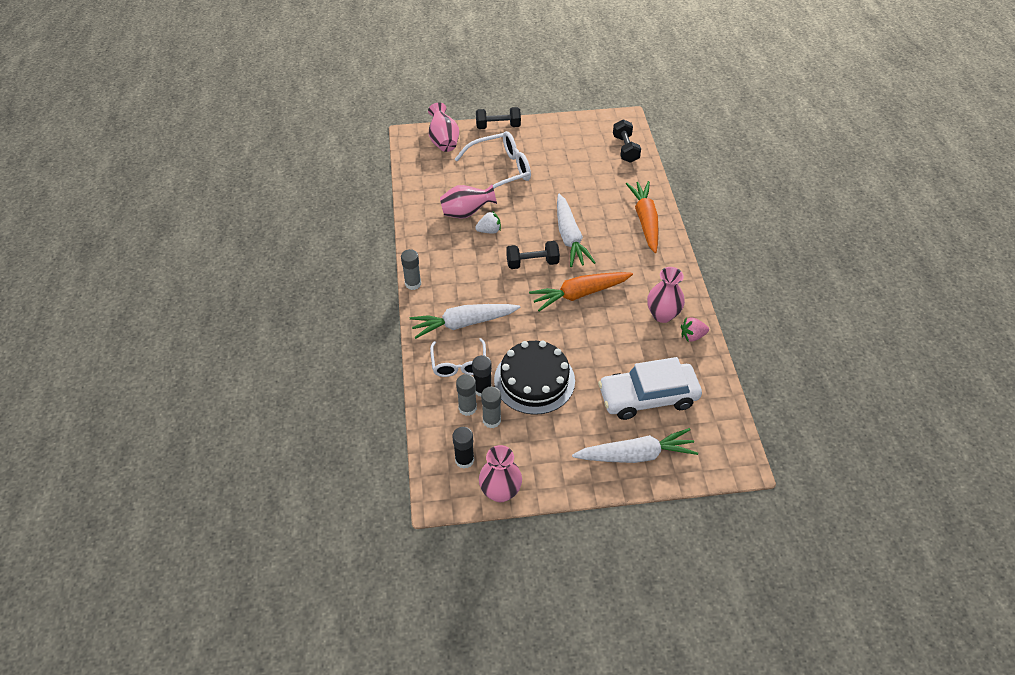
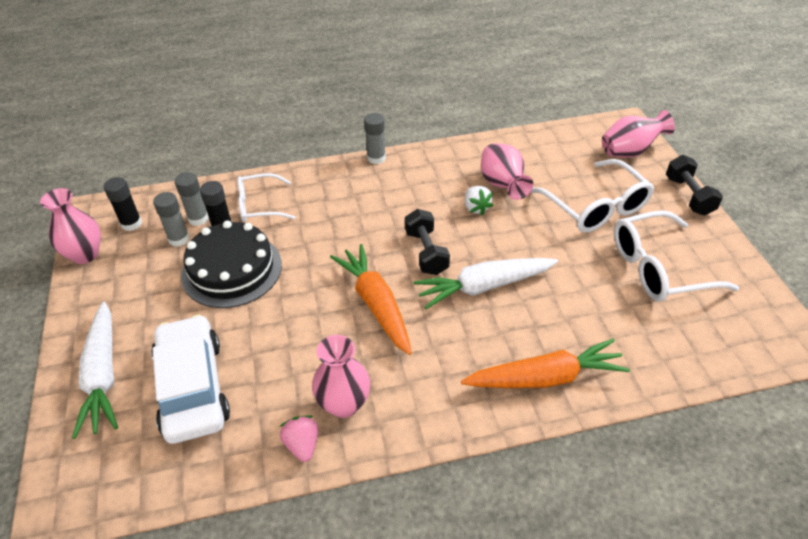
camera: 85 degrees right, 5 degrees down
white carrot [410,304,520,339] -> none
black dumbbell [613,119,641,163] -> none
none -> white glasses [614,210,739,302]

